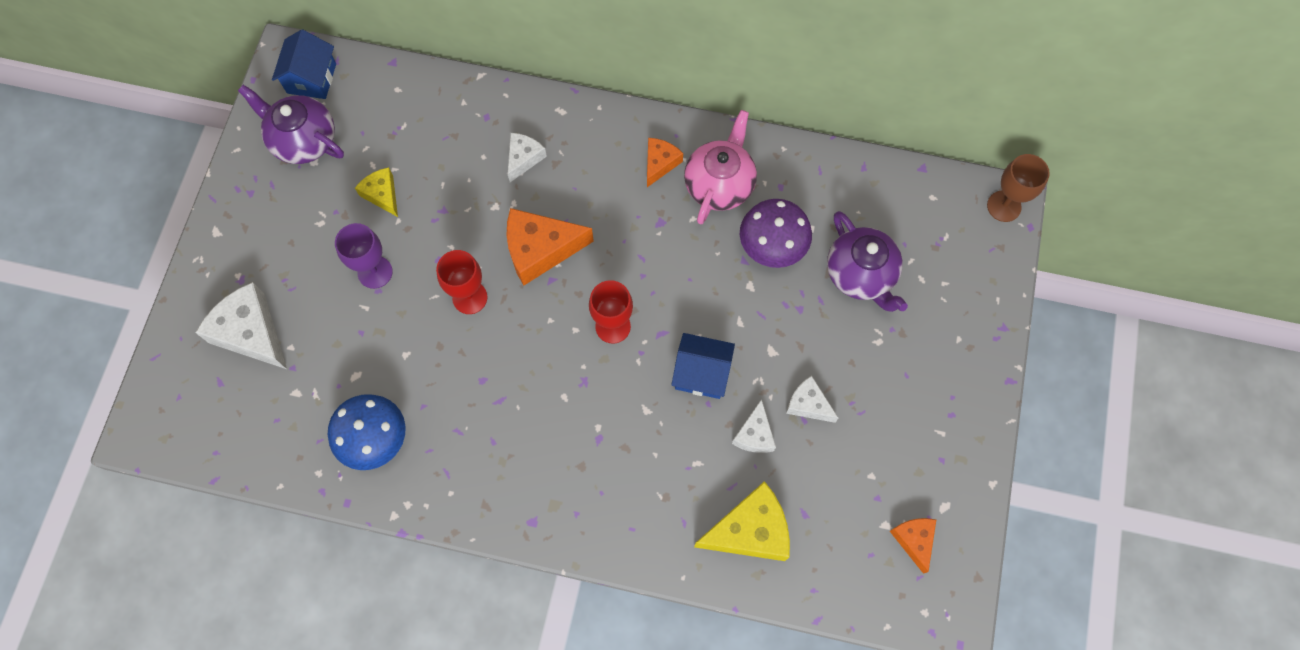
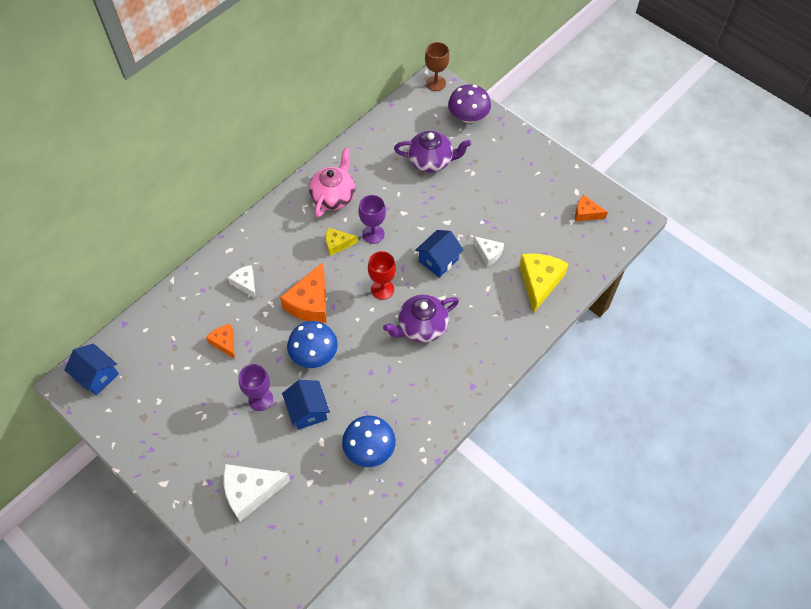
camera: 60 degrees left, 10 degrees down
purple teapot [238,85,344,164] -> purple teapot moved to [383,294,459,343]
yellow cheese [355,167,398,217] -> yellow cheese moved to [326,228,358,256]
red goblet [436,250,488,314] -> blue mushroom [287,321,338,368]
orange cheese [647,138,683,187] -> orange cheese moved to [206,324,235,359]
pink teapot [684,110,757,225] -> pink teapot turned 60 degrees clockwise [309,148,356,217]
purple mushroom [740,199,812,268] -> purple mushroom moved to [448,84,491,123]
white cheese [786,375,838,423] -> none
none -> blue house [282,380,330,430]
none -> purple goblet [358,195,386,244]

